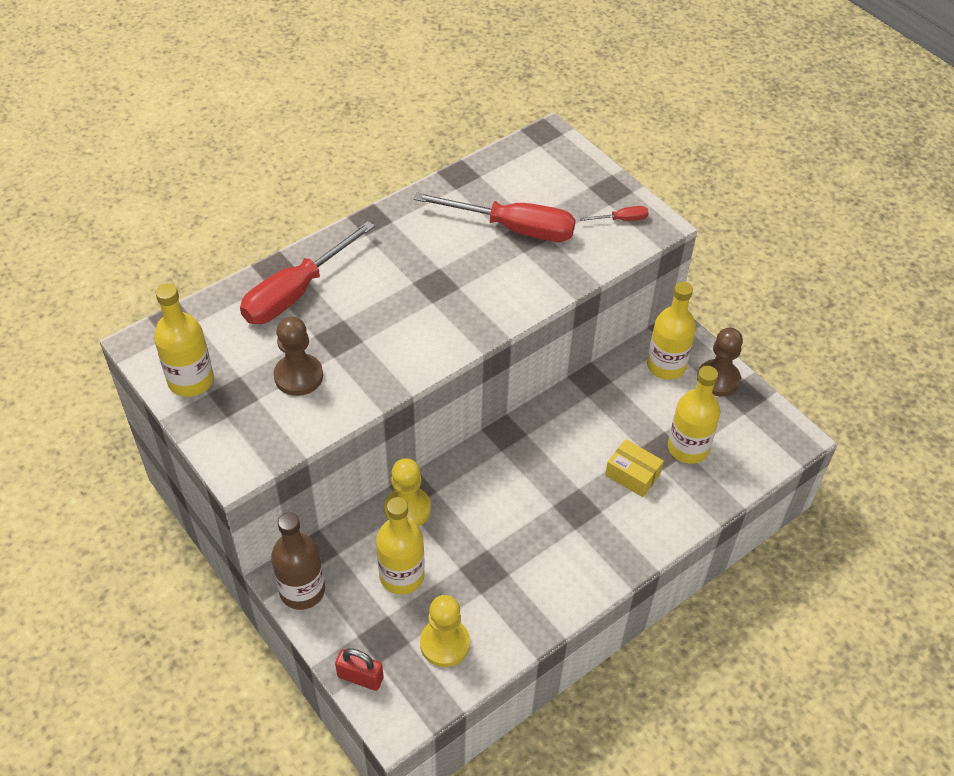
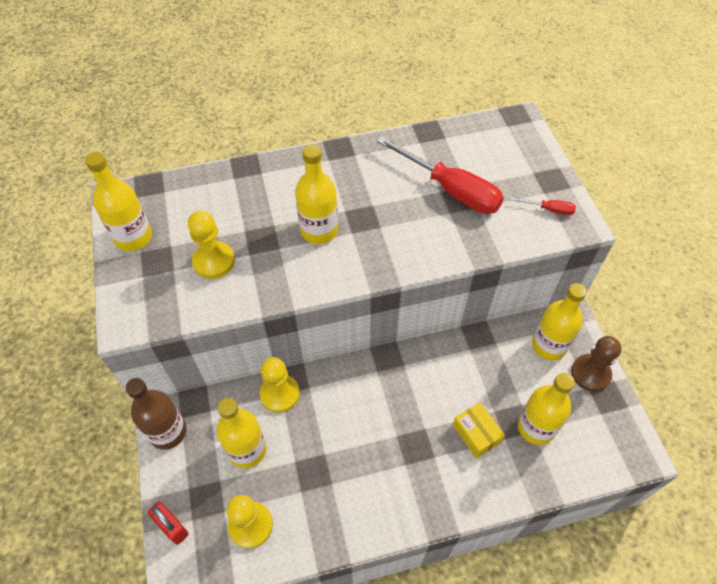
camera: 25 degrees right, 5 degrees up
red screwdriver [240,221,375,324] -> none
brown pawn [274,316,323,396] -> yellow pawn [188,211,235,279]
none -> yellow bottle [295,144,338,244]

